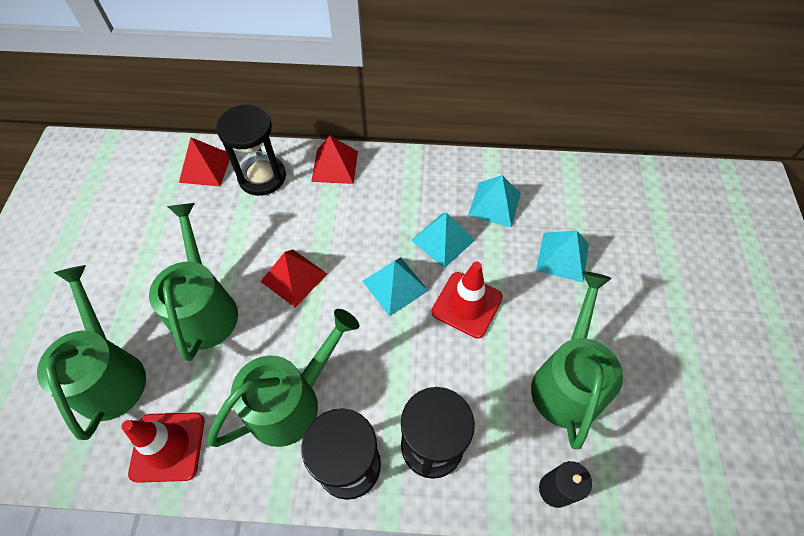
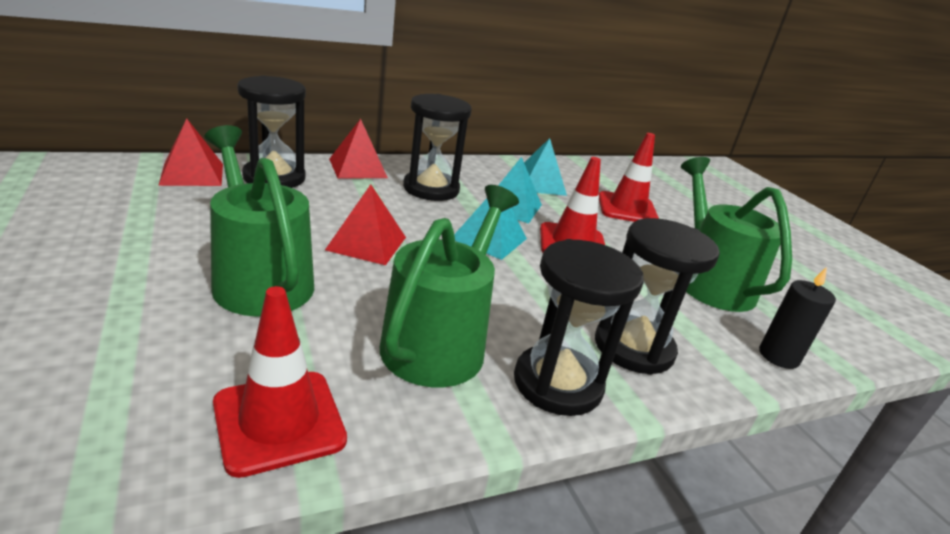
camera: 30 degrees left, 30 degrees down
green watering can [37,265,146,440] -> none
turquoise pyramid [536,230,589,282] -> red traffic cone [599,133,659,222]
none -> black hourglass [403,94,472,201]

